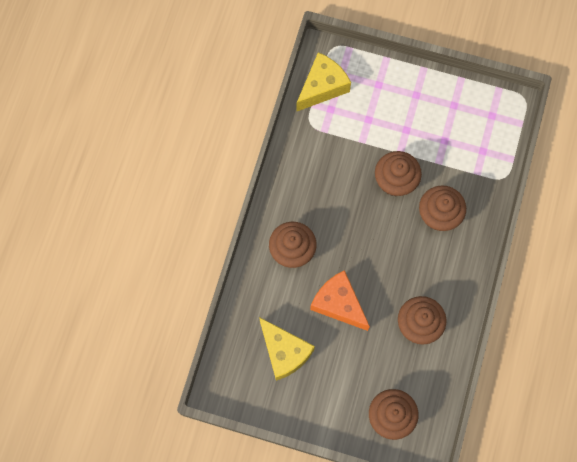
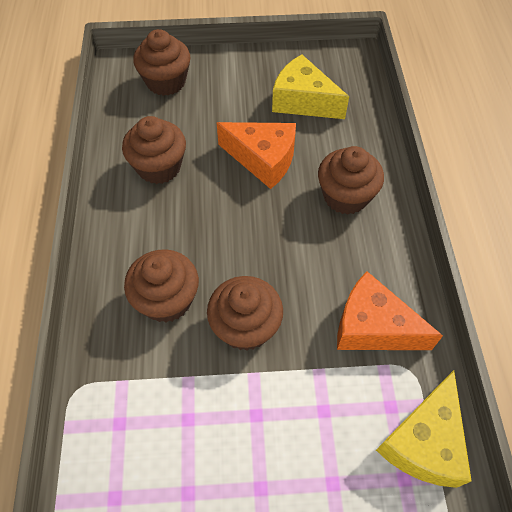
camera: 160 degrees right, 15 degrees down
none -> orange cheese [337,271,443,350]

